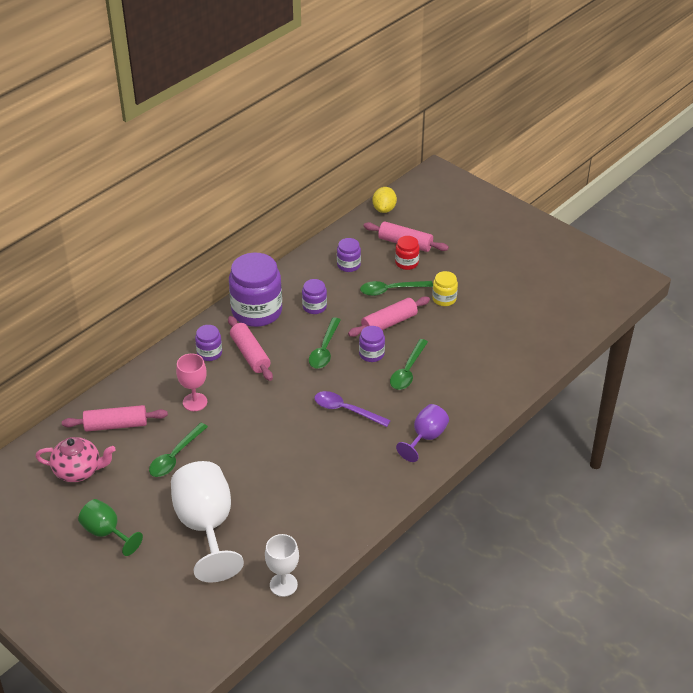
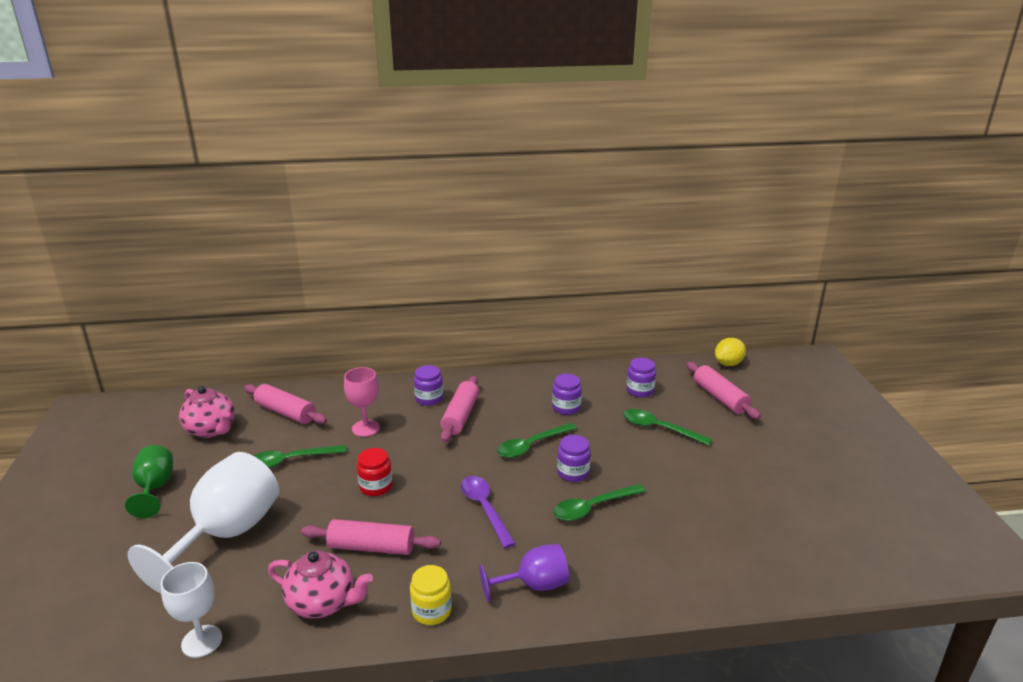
camera: 40 degrees right, 15 degrees down
purple jar [229,253,282,327] -> none
pink rolling pin [348,297,430,337] -> pink rolling pin moved to [301,519,441,555]
red jar [395,236,420,270] -> red jar moved to [357,448,392,496]
yellow jar [432,271,458,306] -> yellow jar moved to [410,565,452,625]
none -> pink teapot [268,551,373,618]

